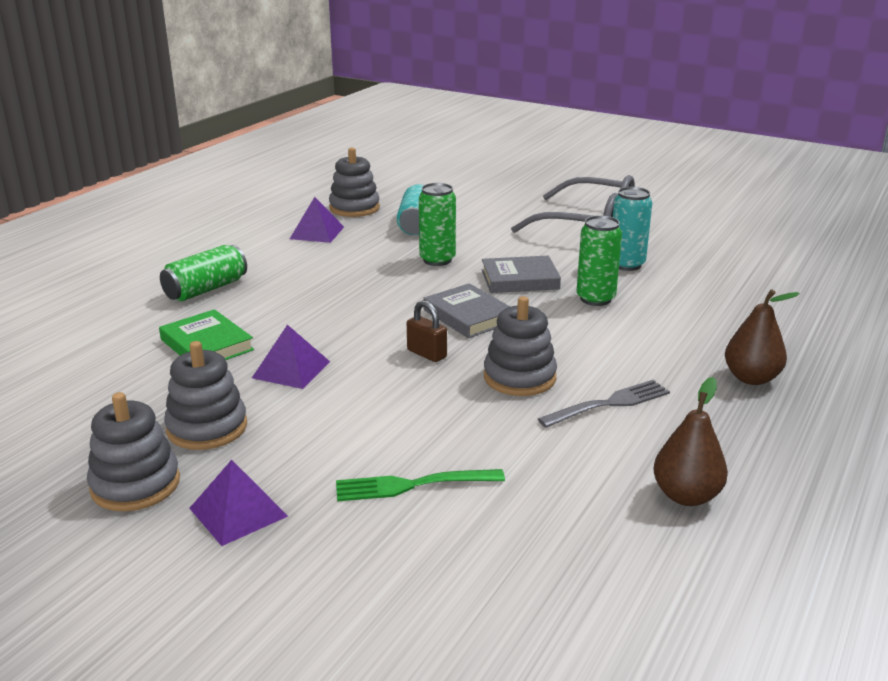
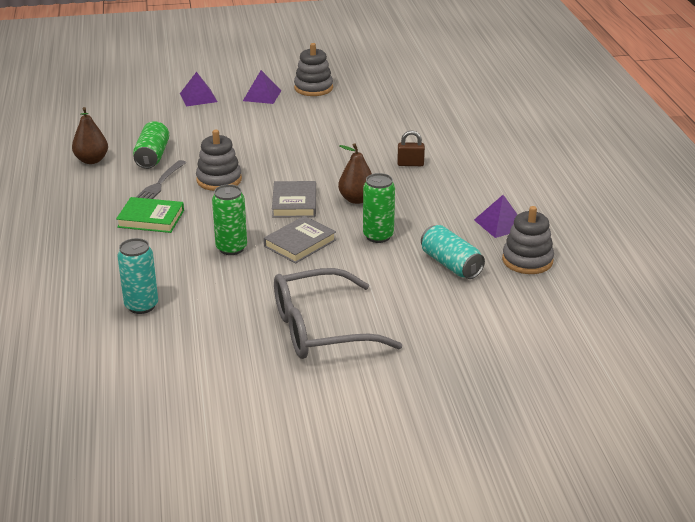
camera: 140 degrees right, 5 degrees up
green book [159,309,254,360] -> green book moved to [116,197,184,233]
green can [160,245,247,301] -> green can moved to [133,121,169,169]
grey stacking toy [164,341,247,450] -> none
purple pyramid [252,325,330,389] -> purple pyramid moved to [180,72,217,107]
green fork [336,469,505,502] -> none
brown padlock [407,300,447,362] -> brown padlock moved to [397,130,425,166]
grey book [423,283,510,338] -> grey book turned 75 degrees clockwise [272,181,316,218]
turquoise can [613,187,652,271] -> turquoise can moved to [117,238,158,314]
brown pear [725,289,800,385] -> brown pear moved to [338,143,372,204]

